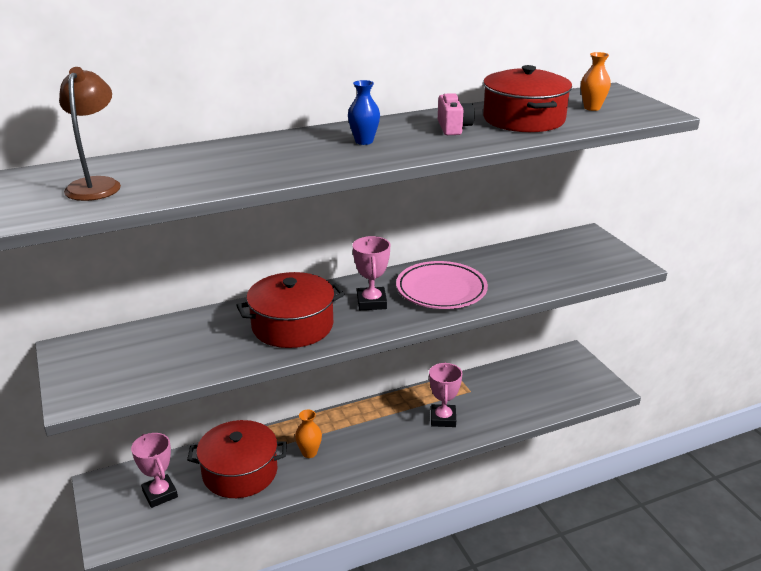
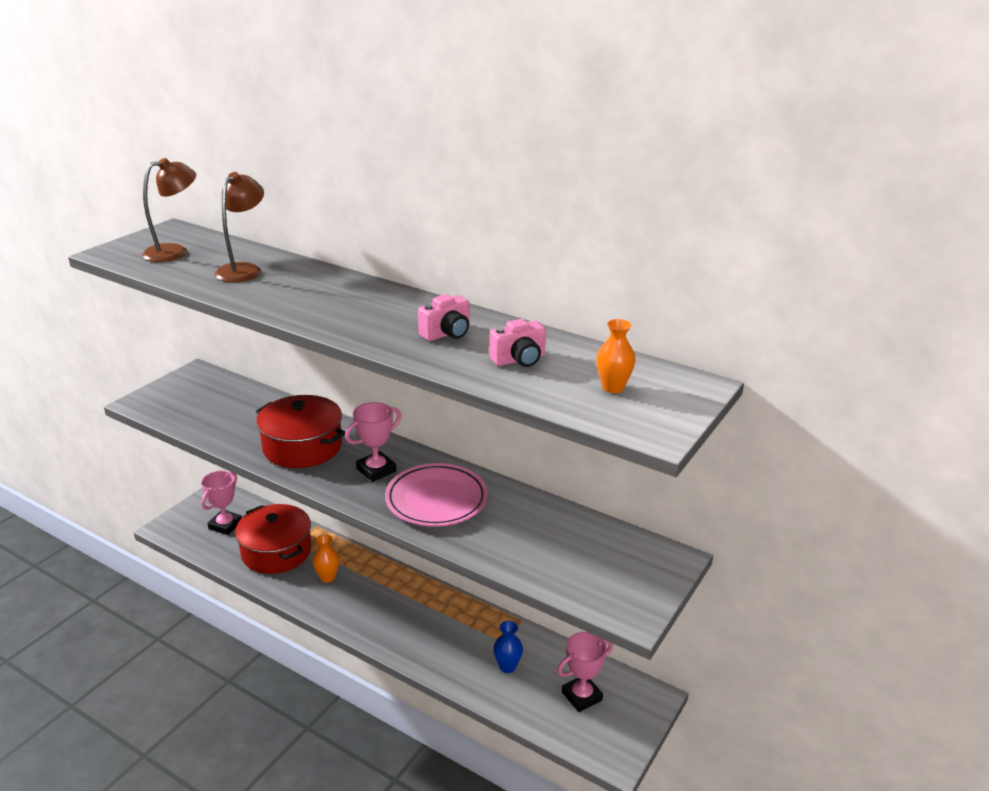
camera: 55 degrees right, 0 degrees up
blue vase [348,80,380,145] -> blue vase moved to [493,621,523,673]
pink trophy [429,362,463,427] -> pink trophy moved to [557,632,613,712]
red pot [483,65,572,132] -> pink camera [489,319,546,367]
none -> brown lamp [214,172,264,282]

